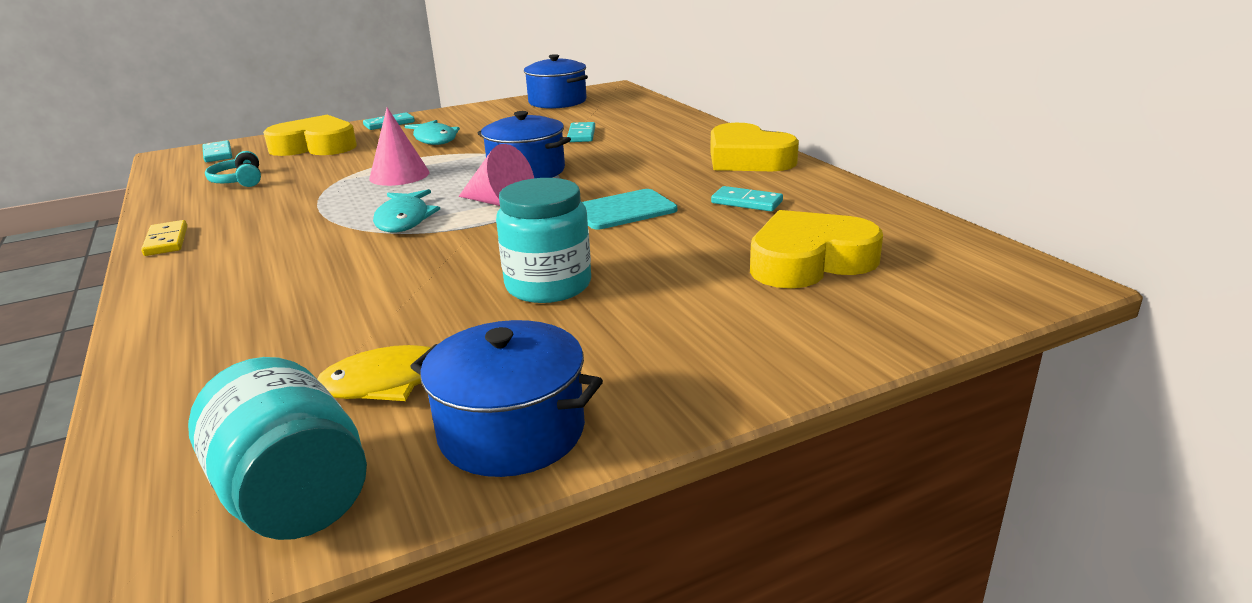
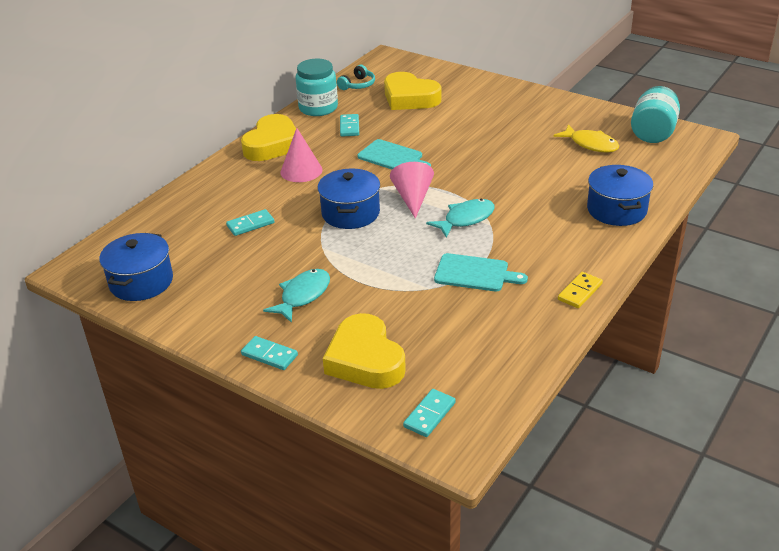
camera: 120 degrees left, 10 degrees up
turquoise headphones [205,151,261,187] -> turquoise headphones moved to [337,65,375,90]
pink cone [369,107,430,186] -> pink cone moved to [280,128,322,182]
blue pot [410,320,603,477] -> blue pot moved to [587,165,653,226]
turquoise jar [496,178,591,303] -> turquoise jar moved to [295,59,338,116]
none -> turquoise cutting board [434,253,528,291]

